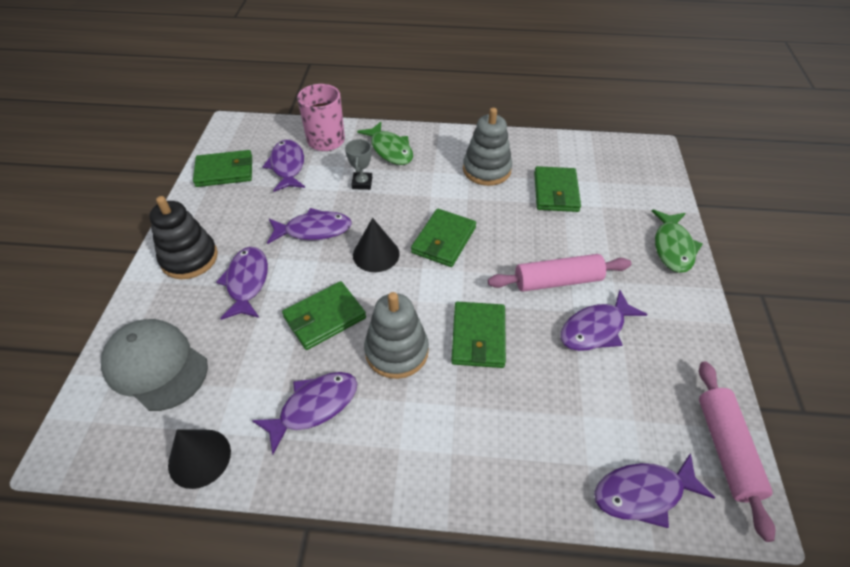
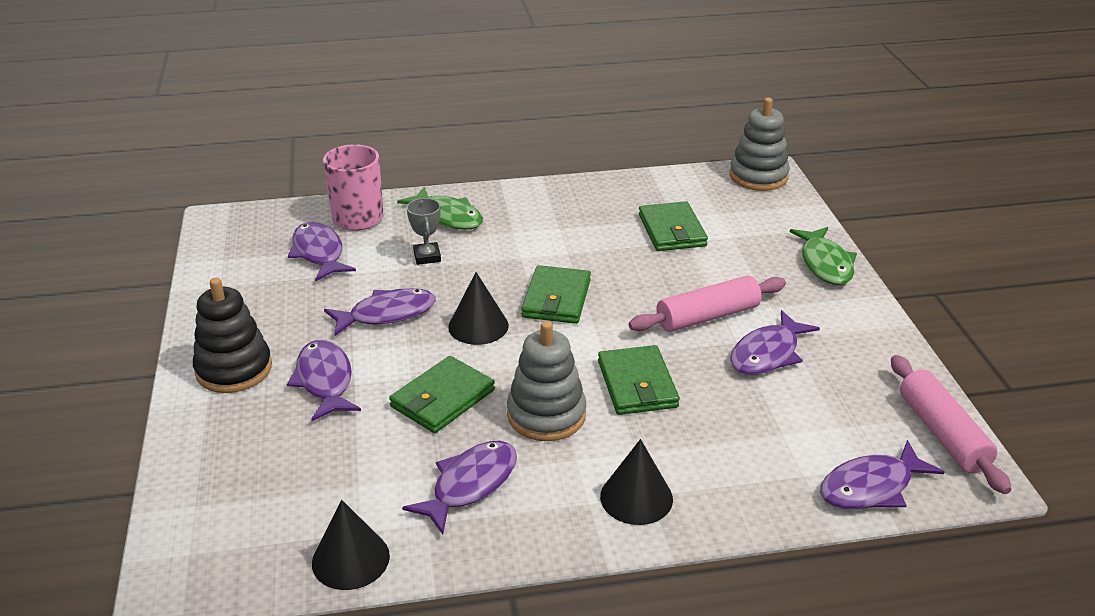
camera: 15 degrees left, 15 degrees down
grey cap [101,319,208,411] -> none
green wallet [193,150,252,187] -> none
grey stacking toy [463,108,512,186] -> grey stacking toy moved to [729,98,790,191]
none -> black cone [600,439,673,525]

